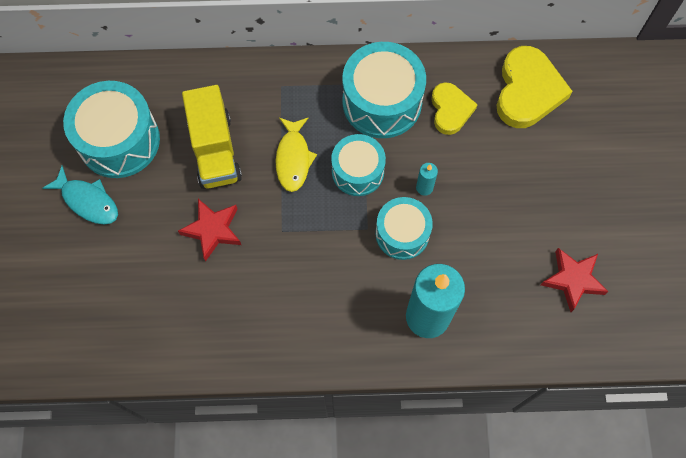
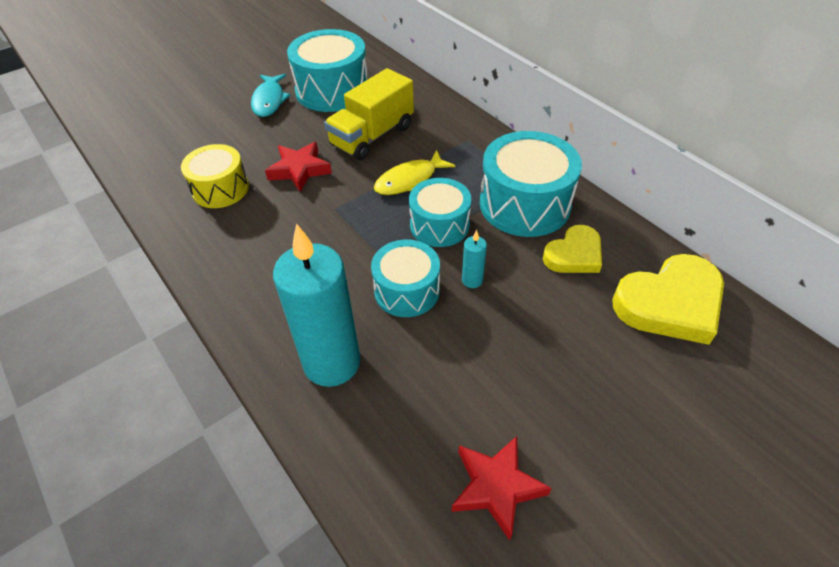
camera: 55 degrees right, 20 degrees down
none -> yellow drum [181,144,249,208]

